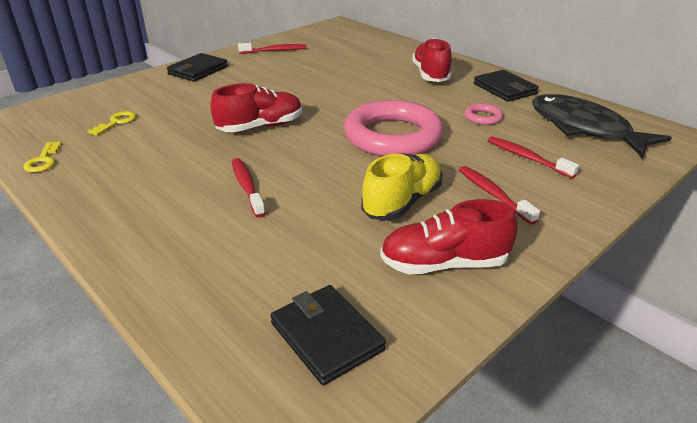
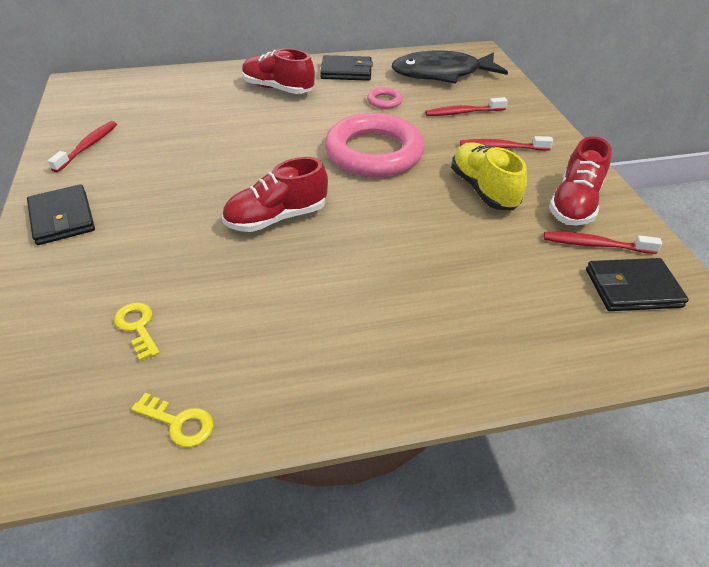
camera: 60 degrees left, 10 degrees up
red shoe [211,83,302,133] -> red shoe turned 120 degrees counterclockwise [222,157,328,232]
red toothbrush [232,158,266,217] -> red toothbrush moved to [544,232,662,254]

